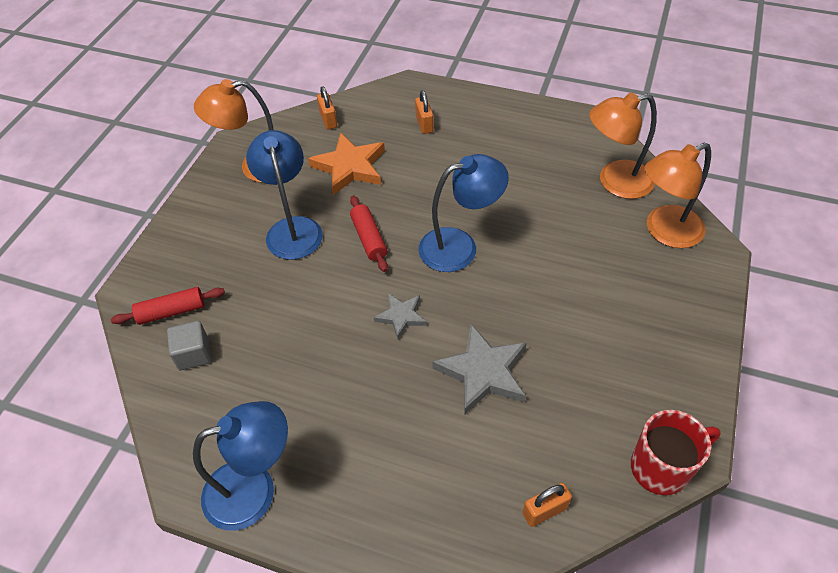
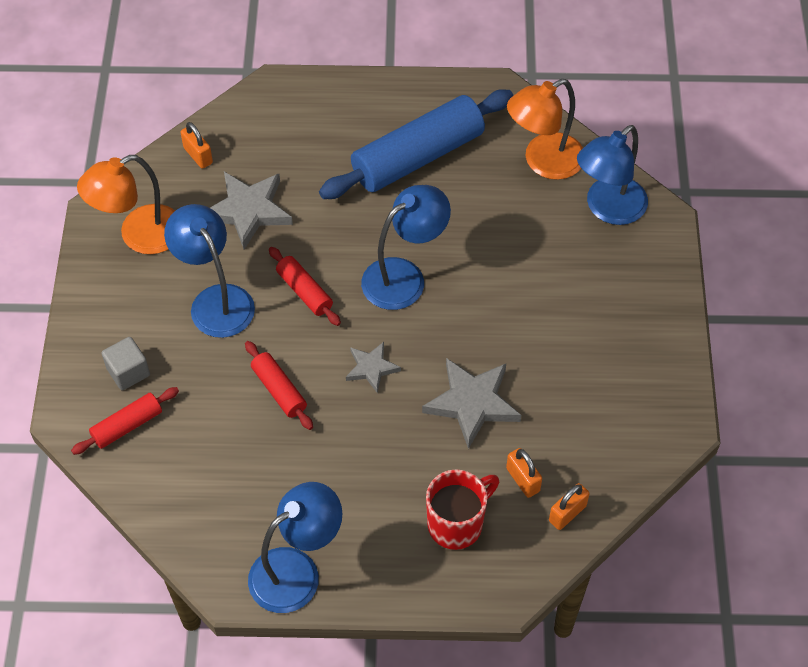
camera: 20 degrees left, 5 degrees up
grey cube [167,321,211,370] -> grey cube moved to [101,337,150,390]
orange star [308,133,385,195] -> grey star [210,172,293,249]
orange padlock [415,90,434,134] -> orange padlock moved to [506,448,542,498]
red mug [631,410,721,495] -> red mug moved to [426,470,499,550]
orange lamp [644,143,711,248] -> blue lamp [577,125,648,225]
none -> red rolling pin [245,341,313,430]
none -> blue rolling pin [319,89,513,199]

